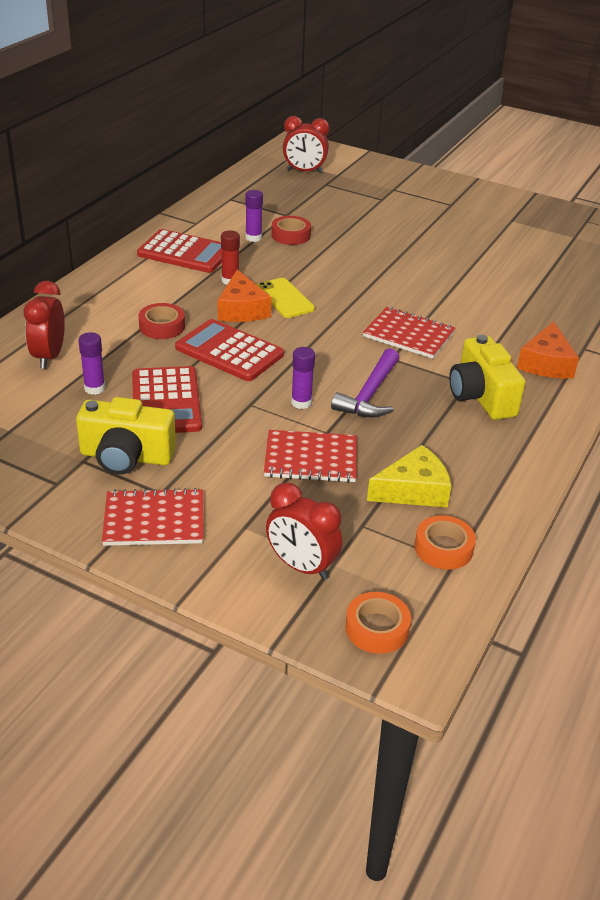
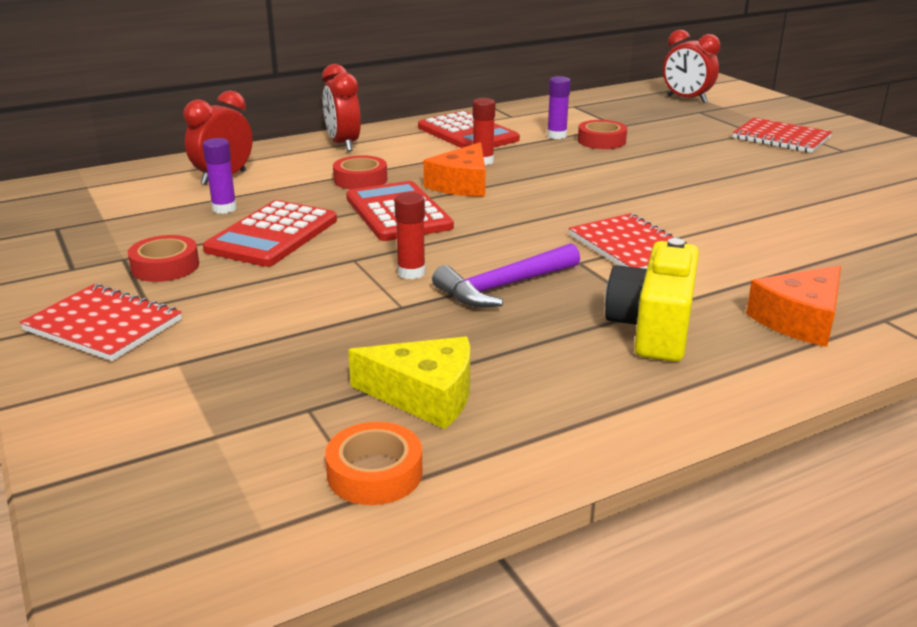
camera: 35 degrees right, 10 degrees down
yellow camera [76,397,176,474] -> red tape [128,235,199,282]
yellow phone [257,278,315,318] -> none
red notebook [264,430,357,483] -> red notebook moved to [733,118,832,153]
red clock [266,482,342,580] -> red clock moved to [322,64,361,152]
purple glue stick [291,347,315,409] -> red glue stick [394,192,426,279]
orange tape [345,592,411,654] -> none

